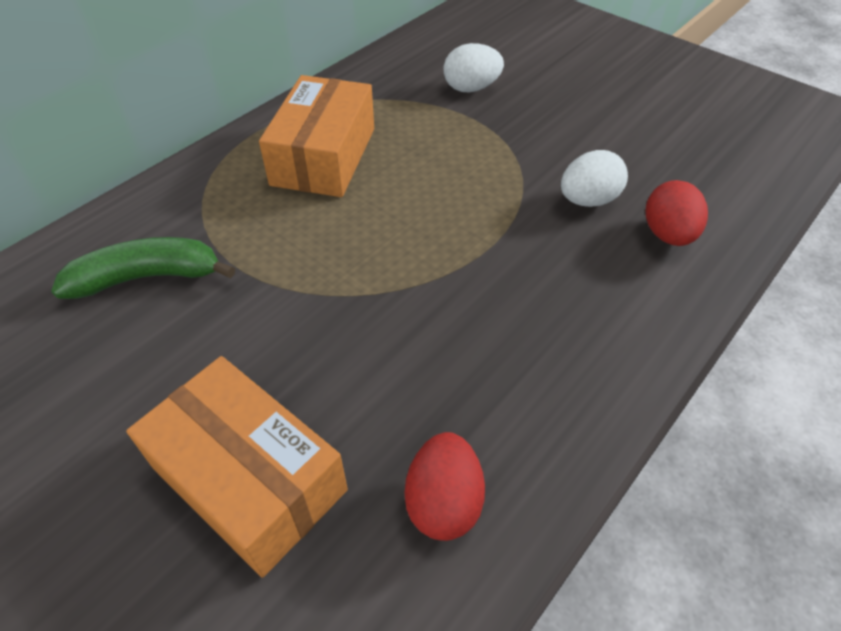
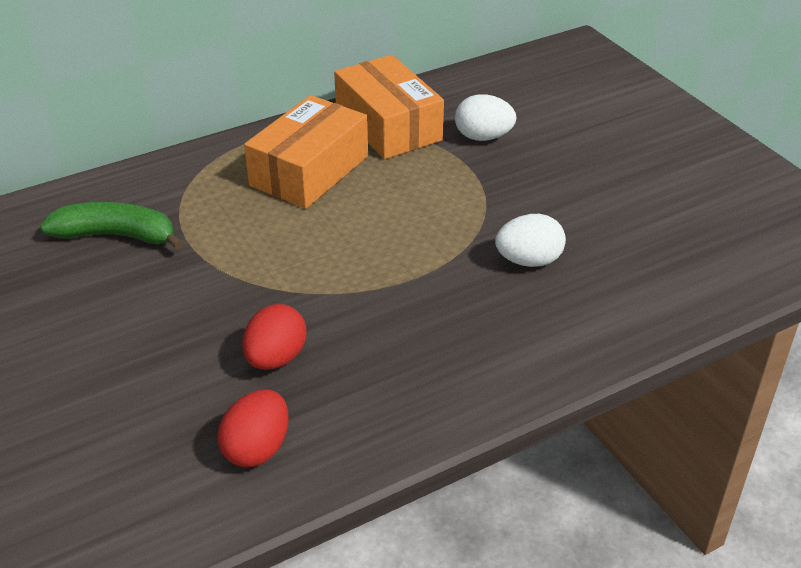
camera: 20 degrees right, 10 degrees down
orange box [126,356,348,578] -> orange box moved to [334,55,444,159]
red egg [646,180,708,246] -> red egg moved to [242,304,306,370]

